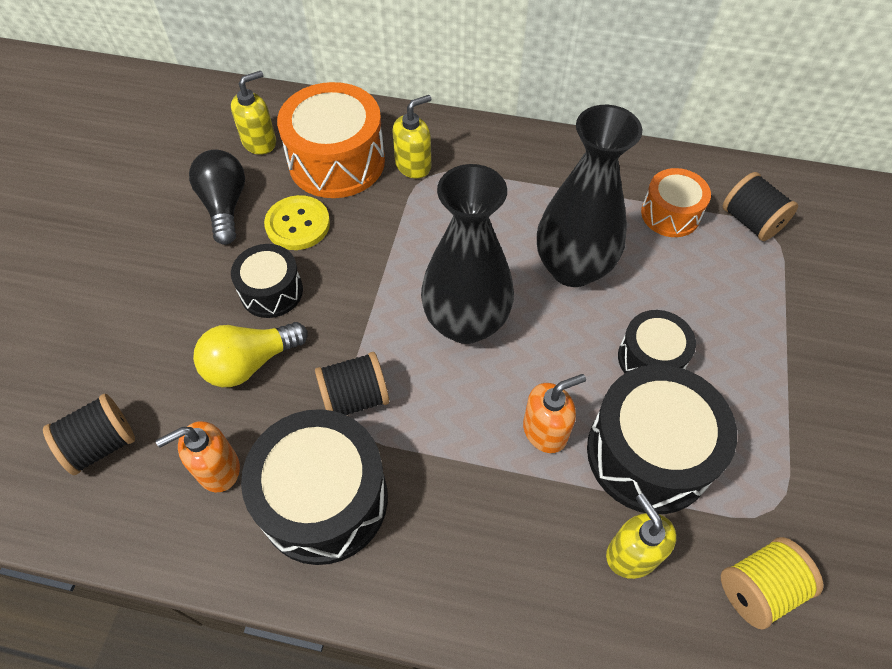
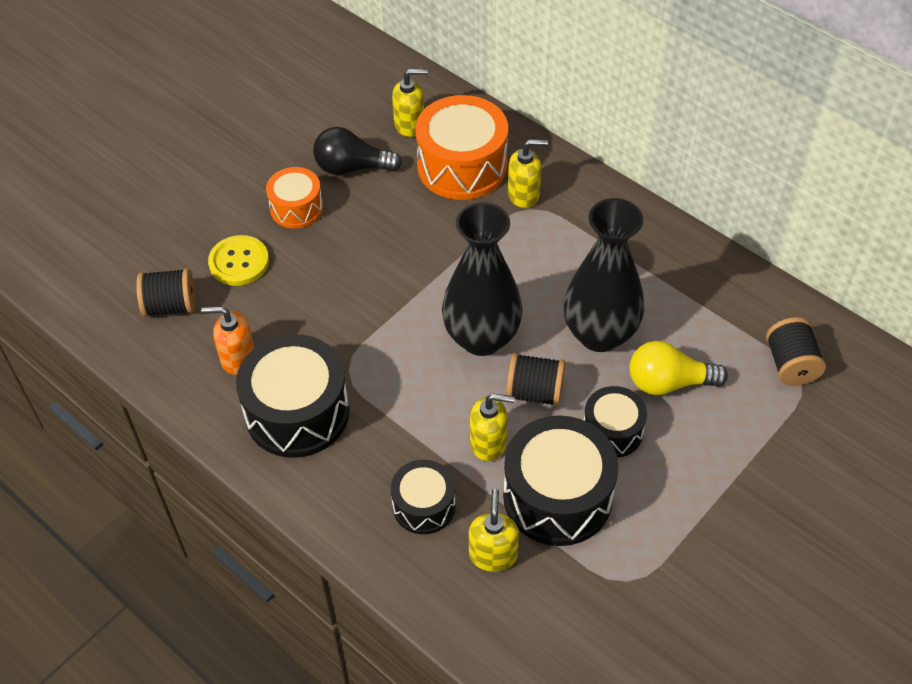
camera: 30 degrees right, 5 degrees down
black light bulb [189,149,245,245] -> black light bulb turned 105 degrees counterclockwise [313,127,402,175]
yellow light bulb [193,322,308,387] -> yellow light bulb moved to [629,341,728,395]
black drum [231,244,303,318] -> black drum moved to [391,460,455,534]
yellow button [264,195,330,250] -> yellow button moved to [208,235,269,286]
black spool [315,352,389,415] -> black spool moved to [506,353,565,407]
orange soap dispenser [523,374,586,453] -> yellow soap dispenser [470,394,515,461]
orange drum [641,168,711,237] -> orange drum moved to [266,167,323,229]
yellow spool [721,537,823,630] -> none

